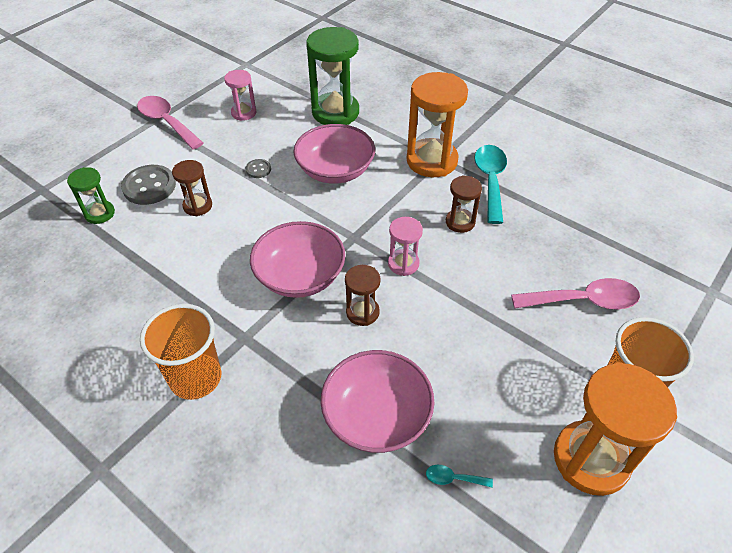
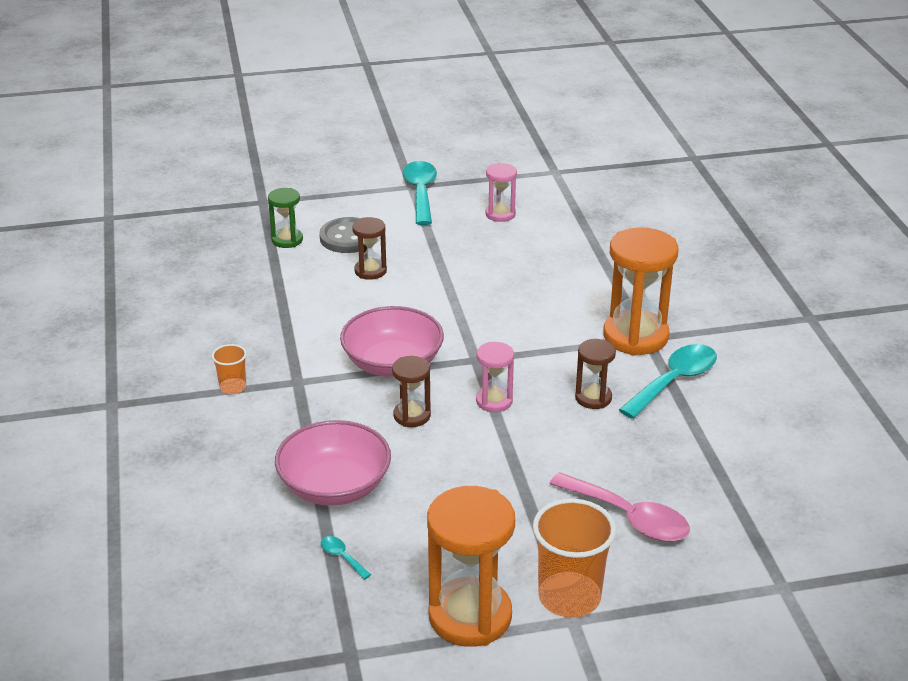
camera: 40 degrees right, 15 degrees down
pink spoon [137,96,204,150] -> turquoise spoon [403,161,437,225]
orange cup [140,304,222,400] -> orange cup [212,344,247,394], size x0.51
grey button [246,159,271,178] -> none
pink bowl [294,124,375,184] -> none
green hourglass [306,27,359,125] -> none

